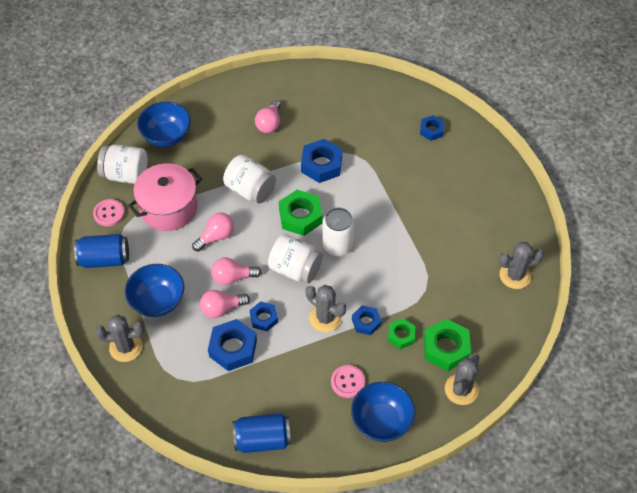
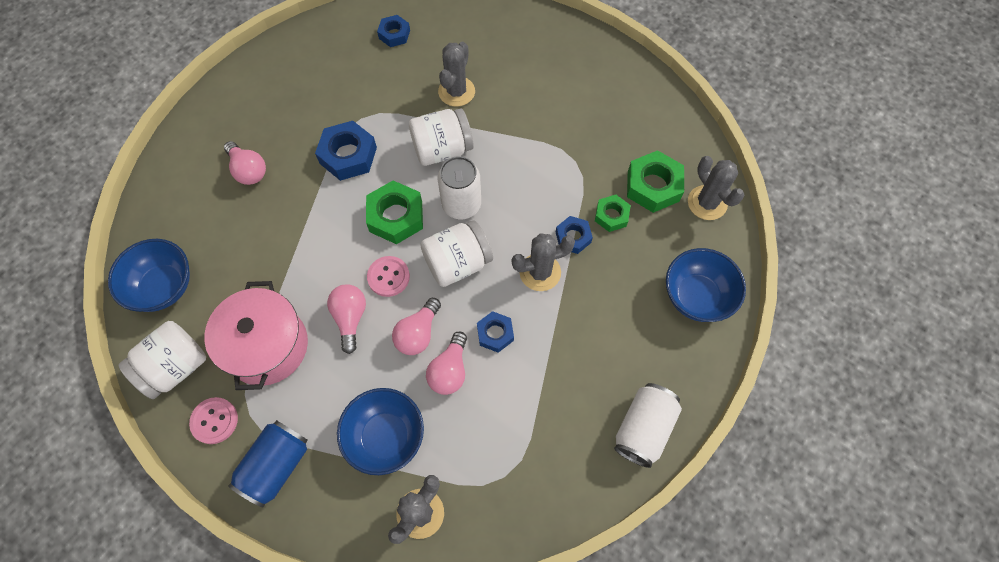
camera: 55 degrees left, 10 degrees up
blue nut [208,319,257,371] -> none
white jar [223,155,276,203] -> white jar moved to [409,108,474,166]
blue can [233,413,291,453] -> white can [614,383,682,468]
pink button [331,365,365,398] -> pink button moved to [367,256,410,297]
grey cactus [499,242,544,289] -> grey cactus moved to [438,41,475,107]

